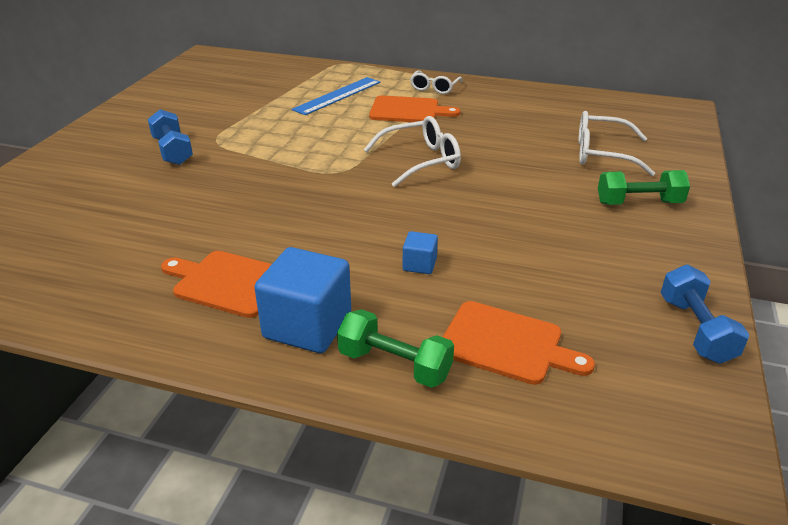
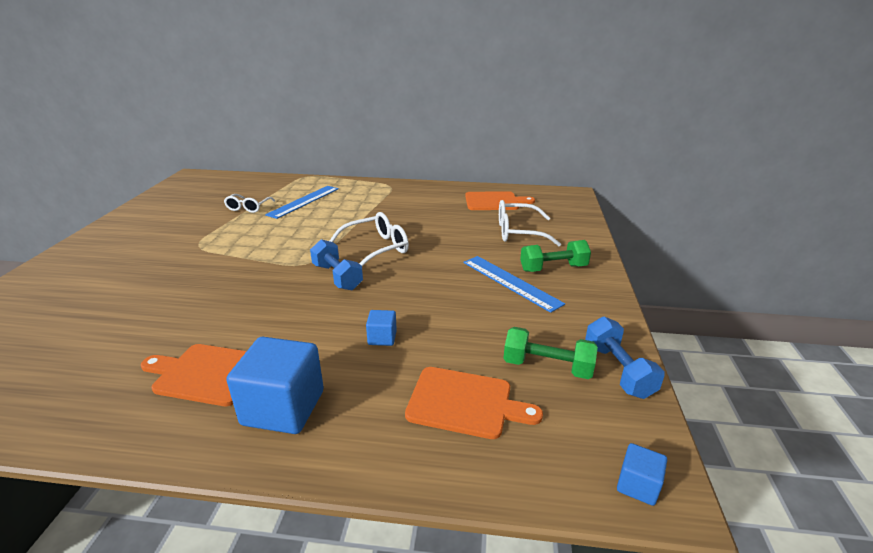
camera: 10 degrees left, 5 degrees down
blue dumbbell [148,109,193,165] -> blue dumbbell moved to [310,239,363,290]
green dumbbell [337,309,454,388] -> green dumbbell moved to [503,327,598,379]
orange cutting board [369,96,460,122] -> orange cutting board moved to [465,191,535,210]
white glasses [410,70,463,94] -> white glasses moved to [224,194,275,213]
none -> blue ruler [463,256,565,313]
none -> blue cube [617,443,667,506]

